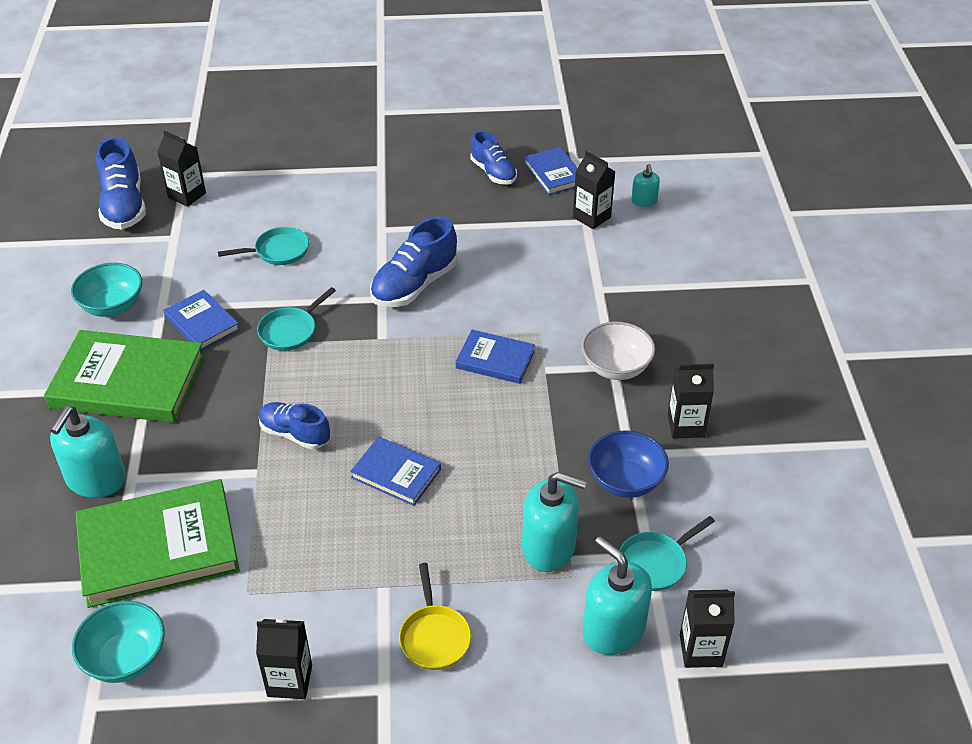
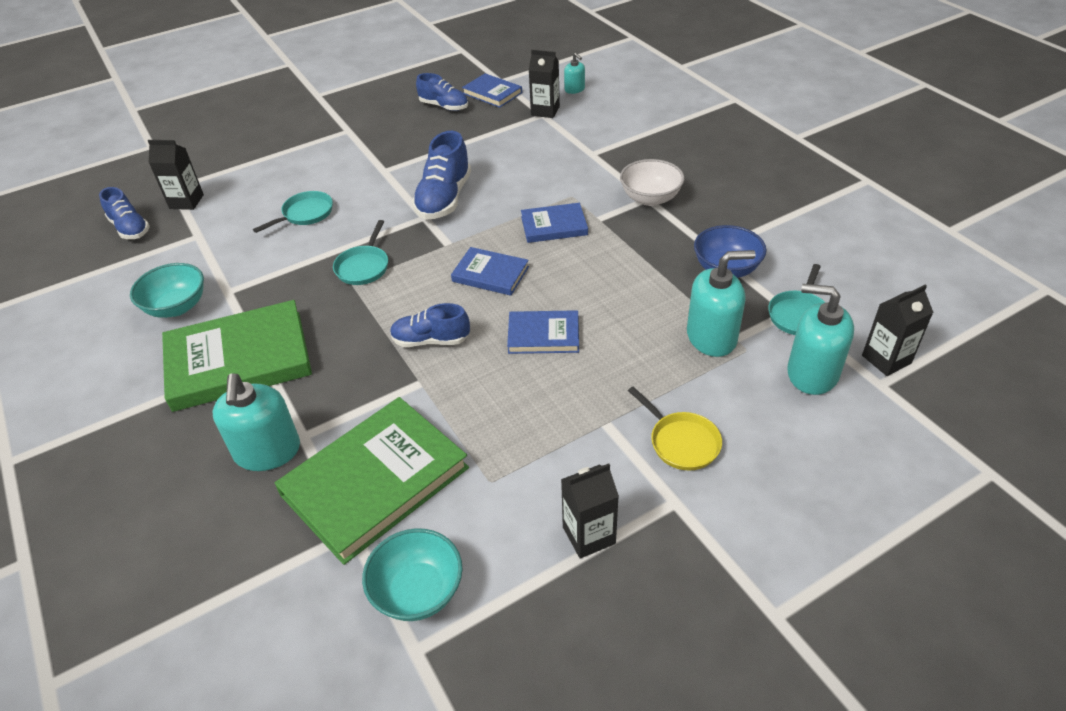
camera: 25 degrees left, 0 degrees up
blue shoe [96,137,146,229] -> blue shoe [99,187,150,239], size x0.66
blue book [164,290,240,351] -> blue book moved to [451,247,529,296]
black carton [668,363,714,438] -> none

